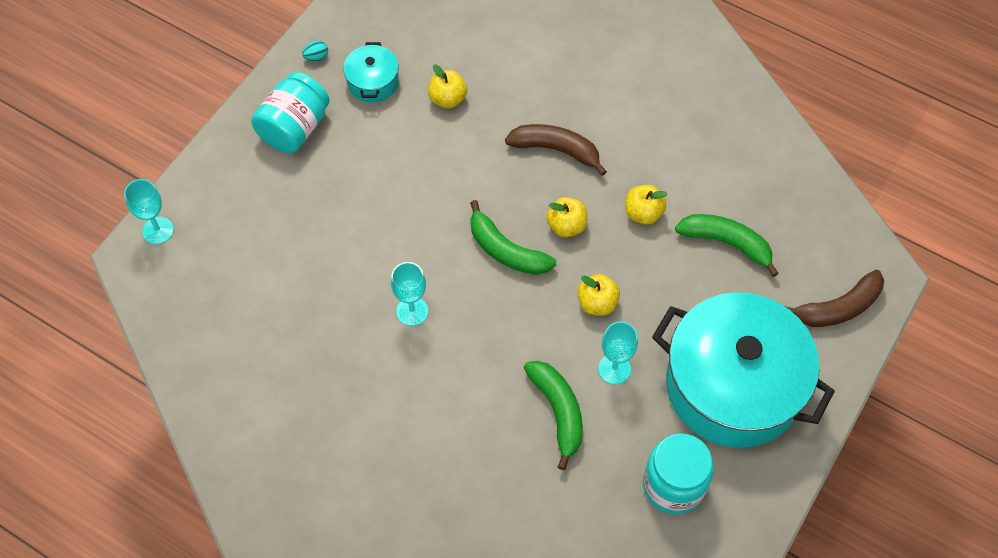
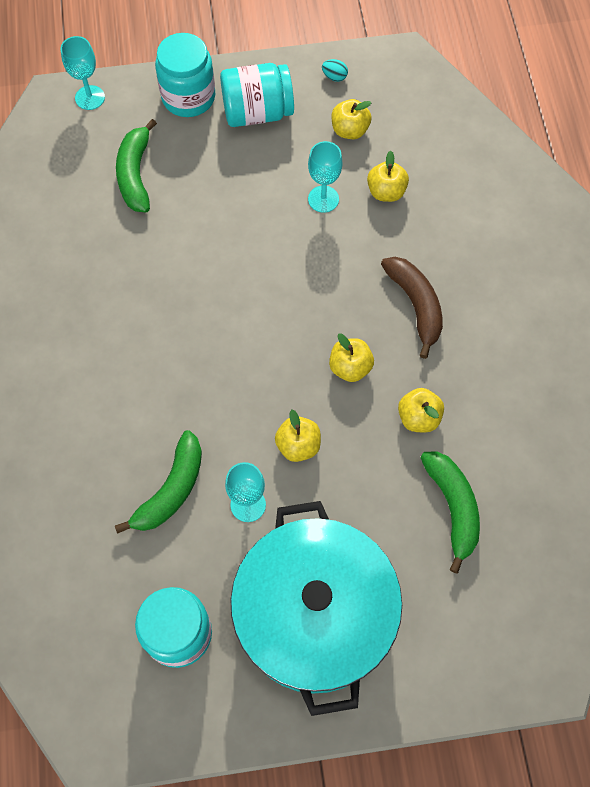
camera: 50 degrees right, 5 degrees up
turquoise pot [343,42,399,103] -> yellow apple [331,99,372,139]
turquoise goblet [391,262,428,326] -> turquoise goblet moved to [308,141,342,213]
green banana [470,200,556,275] -> green banana moved to [116,119,157,212]
brown banana [785,269,884,327] -> none
none -> turquoise jar [155,33,215,117]

